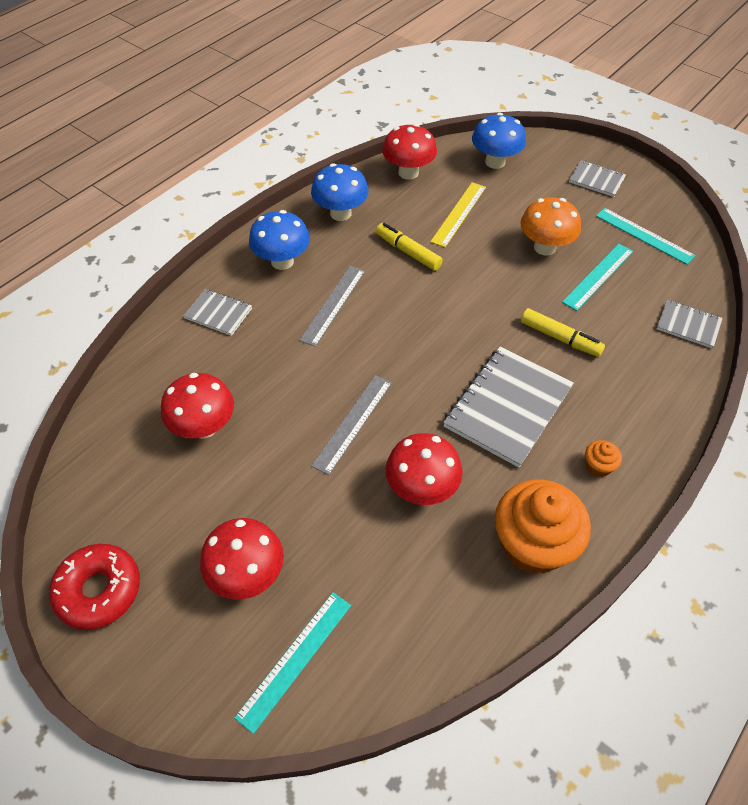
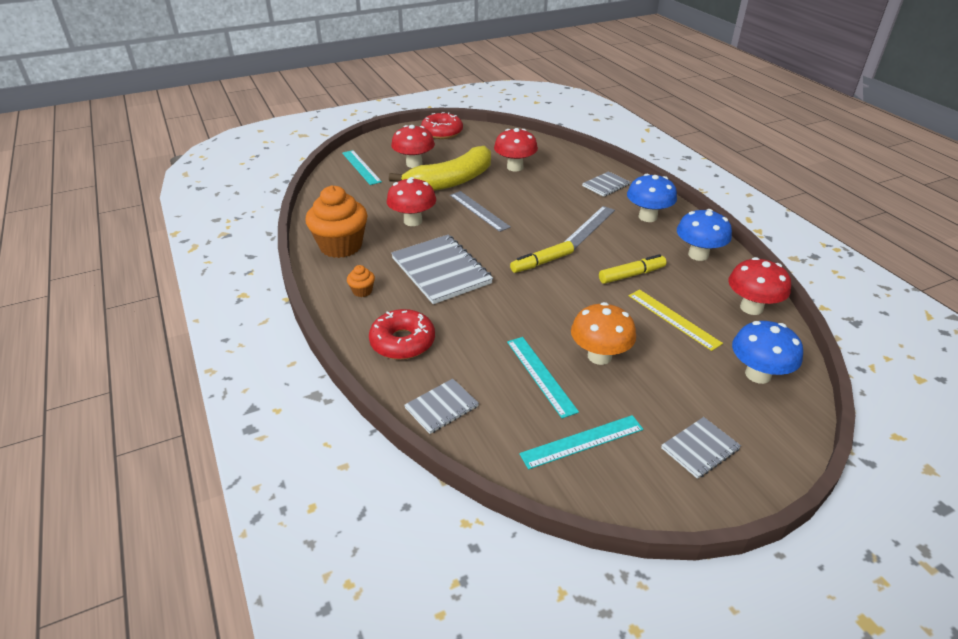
camera: 115 degrees right, 15 degrees down
grey ruler [299,266,365,347] -> grey ruler turned 75 degrees clockwise [564,206,615,249]
yellow marker [521,308,605,357] -> yellow marker moved to [510,241,574,273]
none -> red donut [369,309,435,360]
none -> yellow banana [389,146,491,191]

